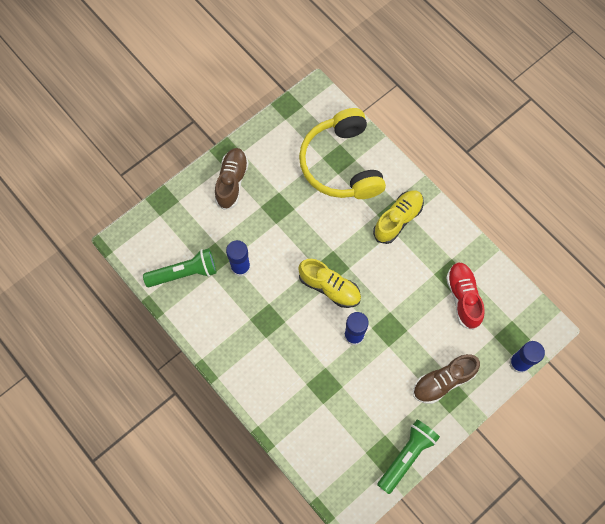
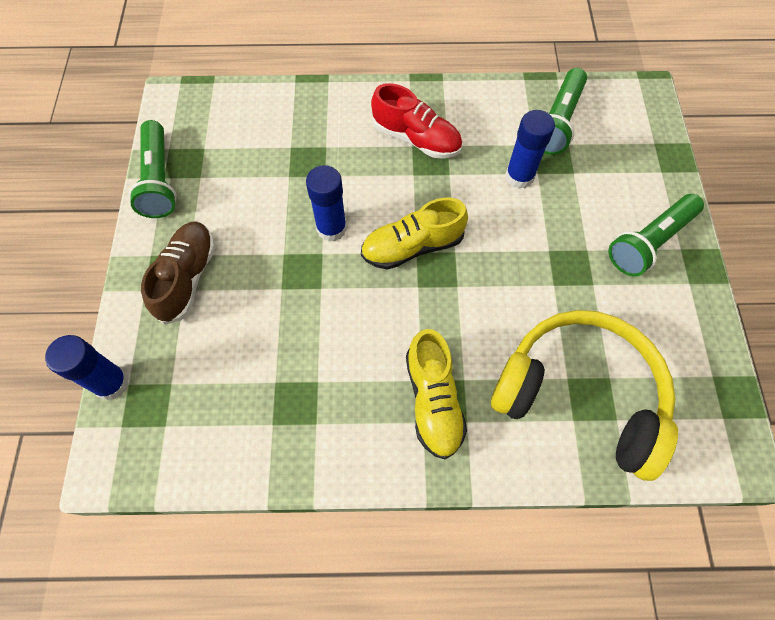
camera: 130 degrees right, 5 degrees down
brown shoe [215,148,249,210] -> green flashlight [608,194,704,276]
red shoe [446,262,485,330] -> red shoe moved to [371,83,462,159]

